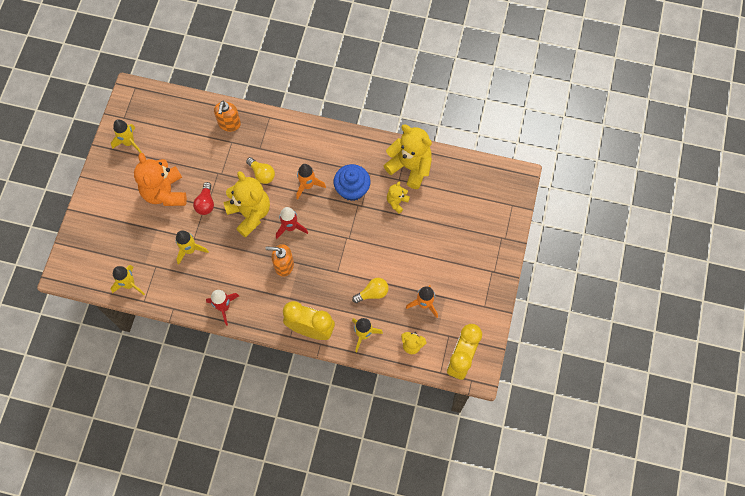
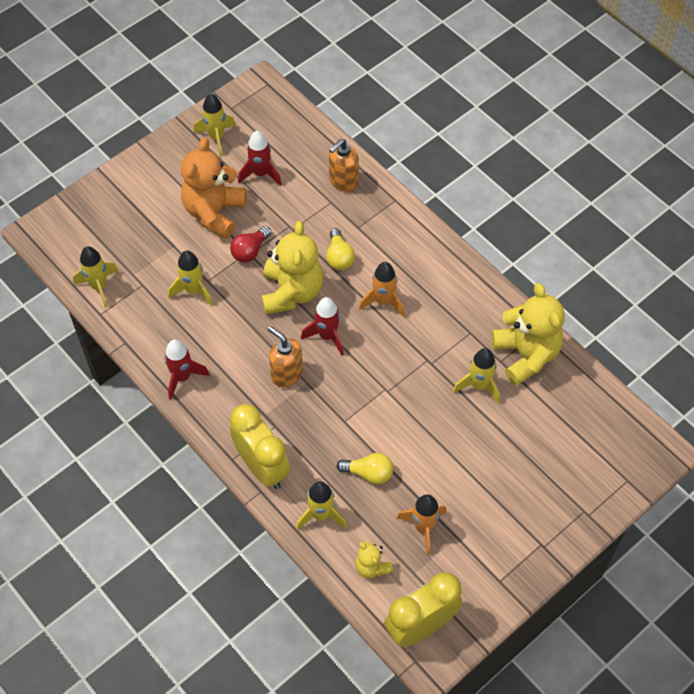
camera: 35 degrees right, 10 degrees down
blue cupcake [334,164,370,201] -> none
yellow teddy bear [387,182,410,213] -> yellow rocket [453,348,500,404]
none -> red rocket [238,131,282,186]

